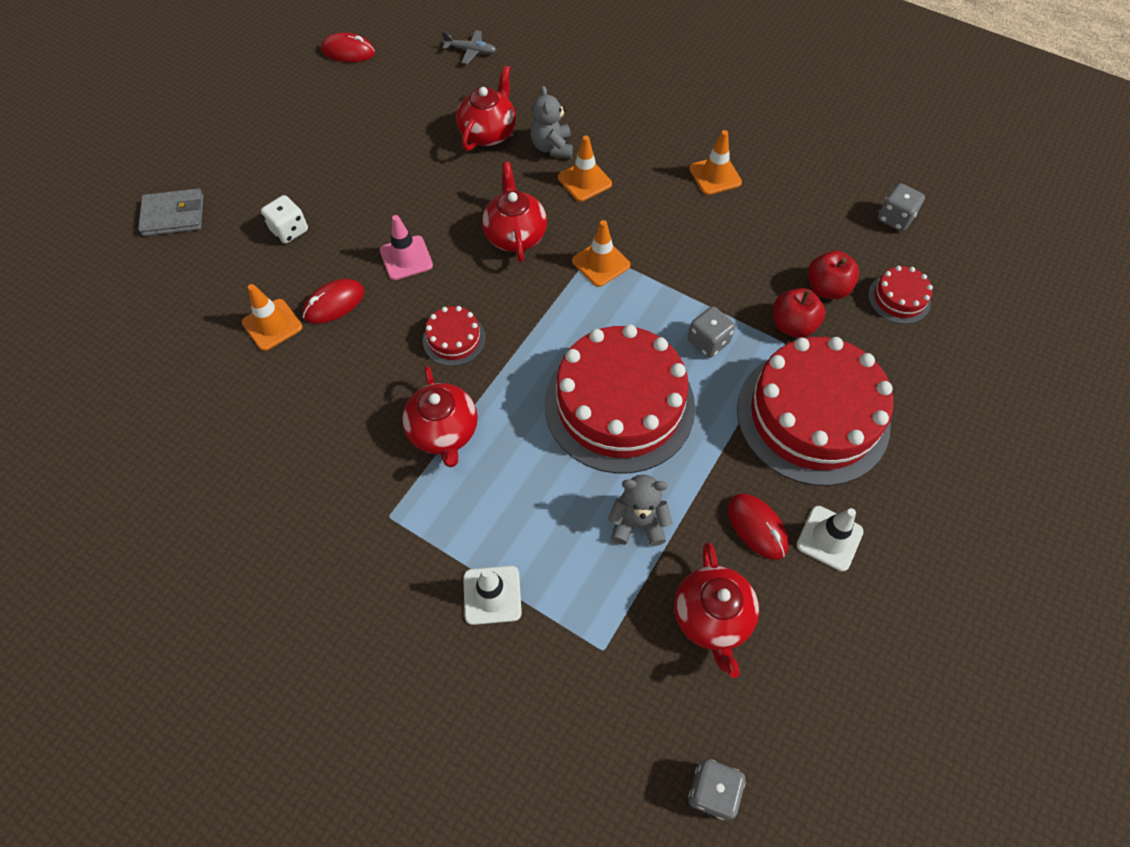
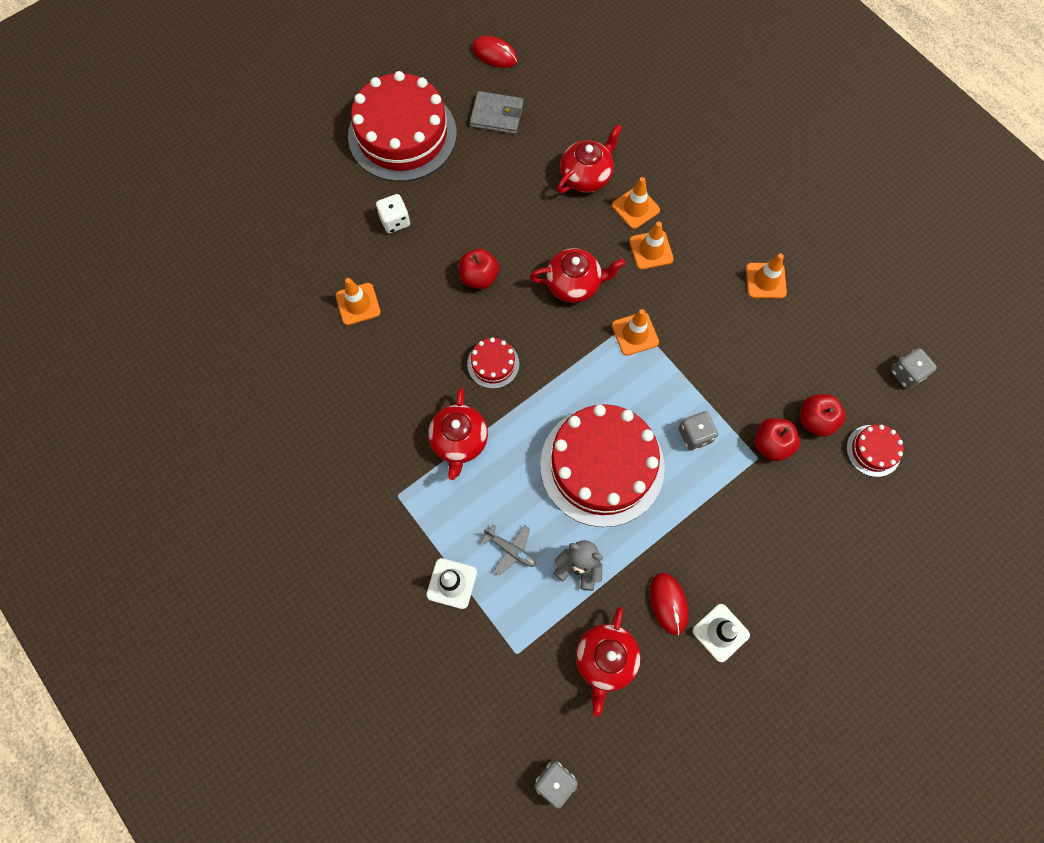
camera: 20 degrees right, 10 degrees up
grey wallet [138,188,204,236] -> grey wallet moved to [470,91,523,134]
red mouse [302,279,365,324] -> none
pink traffic cone [380,215,433,280] -> red apple [459,249,499,289]
grey plane [442,30,496,64] -> grey plane moved to [481,524,536,575]
red teapot [482,162,547,262] -> red teapot turned 75 degrees clockwise [530,248,625,303]
grey teddy bear [530,86,573,158] -> orange traffic cone [612,177,660,229]
red cake [737,337,894,486] -> red cake moved to [348,71,457,182]

